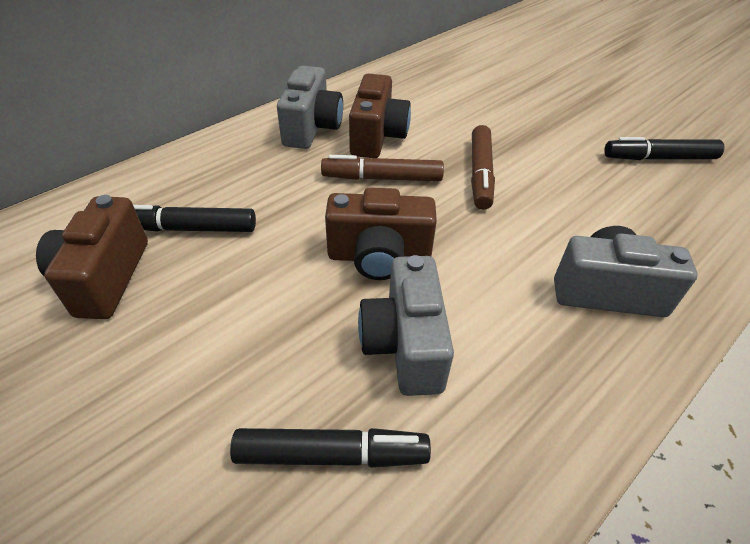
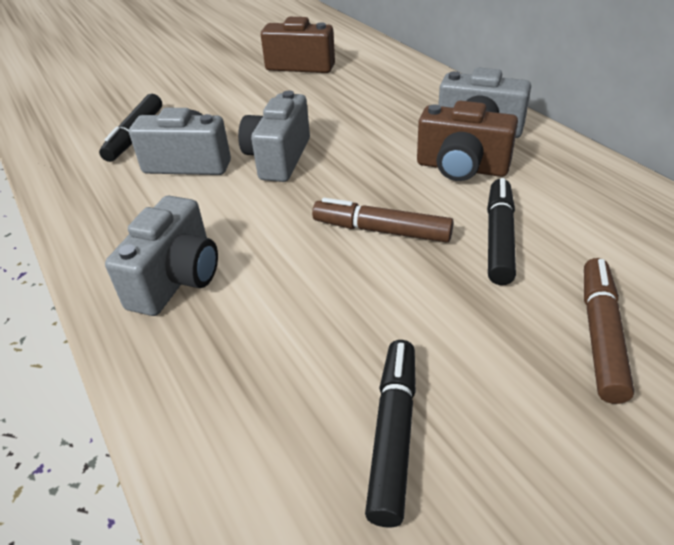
camera: 105 degrees right, 5 degrees down
black marker [133,205,256,232] -> black marker moved to [487,178,516,285]
brown marker [321,155,444,181] -> brown marker moved to [584,258,634,404]
brown camera [325,187,437,280] -> grey camera [238,91,310,182]

